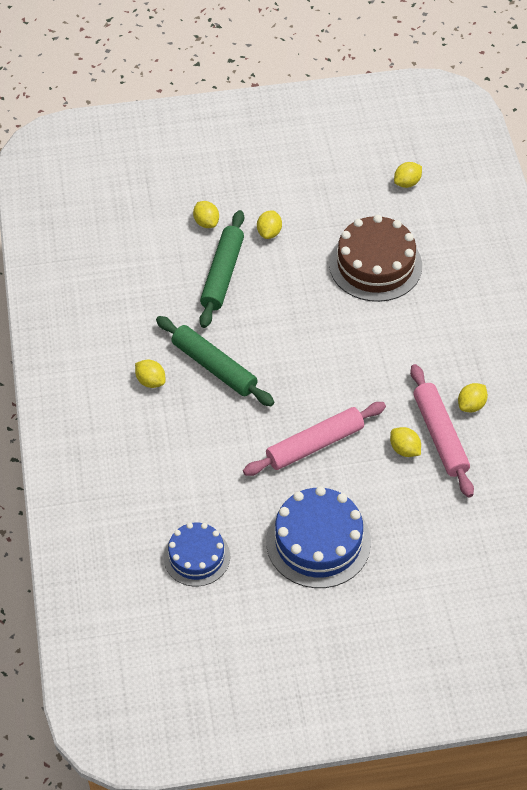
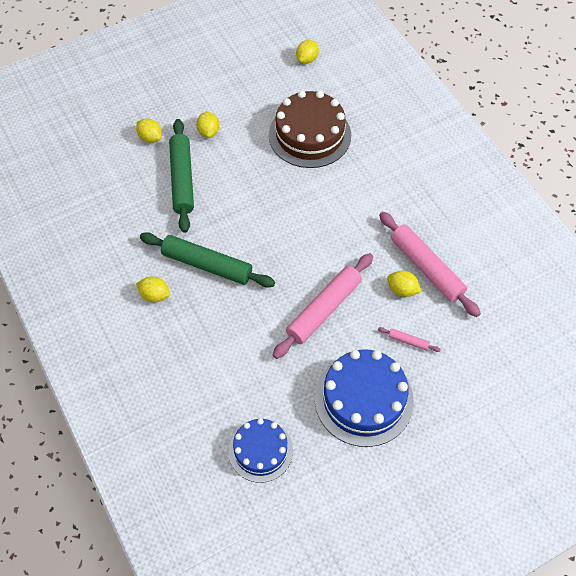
camera: 20 degrees left, 5 degrees up
yellow lemon [458,383,488,412] -> none
none -> pink rolling pin [378,327,441,352]

